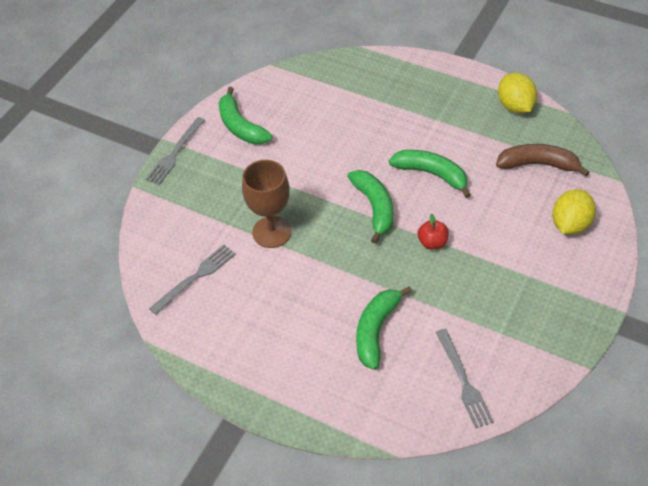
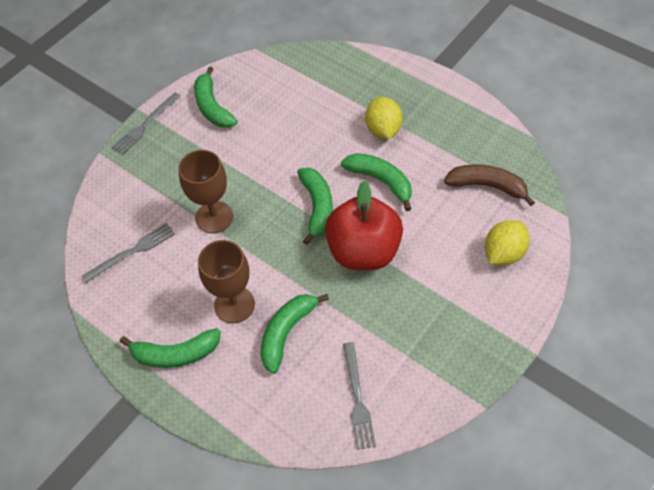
camera: 10 degrees right, 5 degrees up
red apple [417,214,449,250] -> red apple [325,181,403,270], size x2.49
yellow lemon [498,73,537,113] -> yellow lemon moved to [365,97,403,139]
none -> green banana [120,328,221,368]
none -> brown goblet [198,240,255,323]

